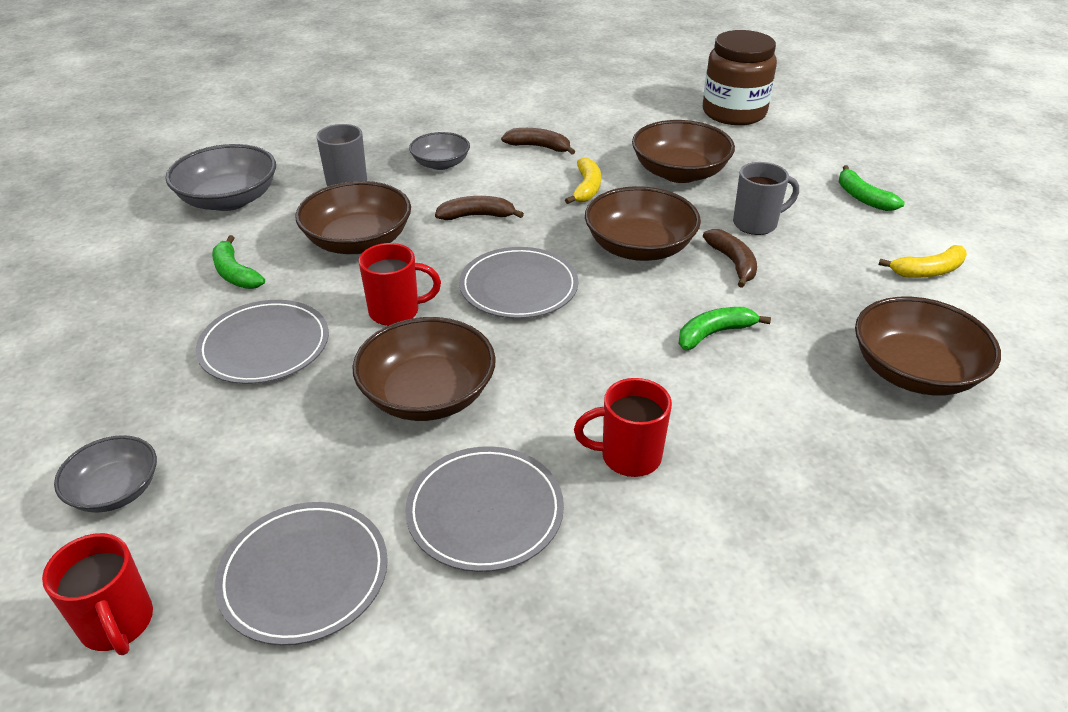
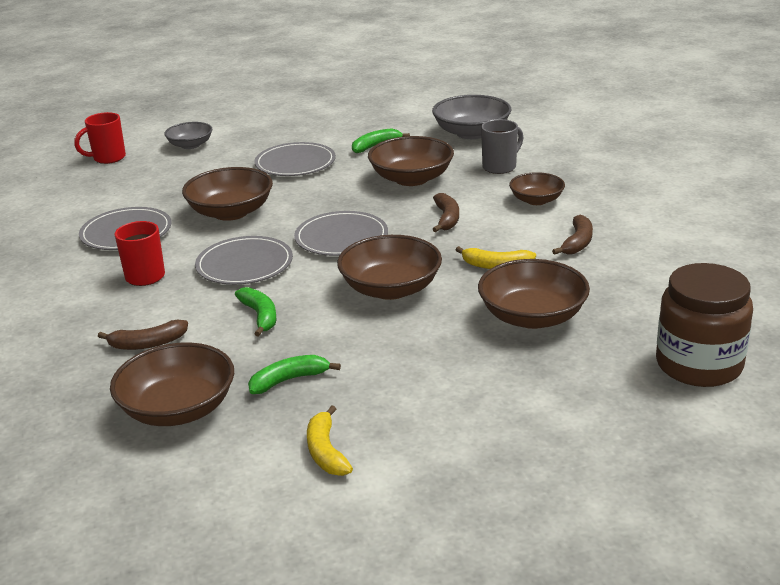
camera: 95 degrees right, 10 degrees down
grey plate [215,502,388,645] -> grey plate moved to [195,236,293,285]
red mug [359,243,441,326] -> none
grey bowl [409,132,470,170] -> brown bowl [509,172,565,205]
brown banana [703,229,757,288] -> brown banana moved to [98,320,188,350]
grey mug [733,162,799,235] -> none
green banana [839,165,905,211] -> green banana moved to [248,355,341,394]

